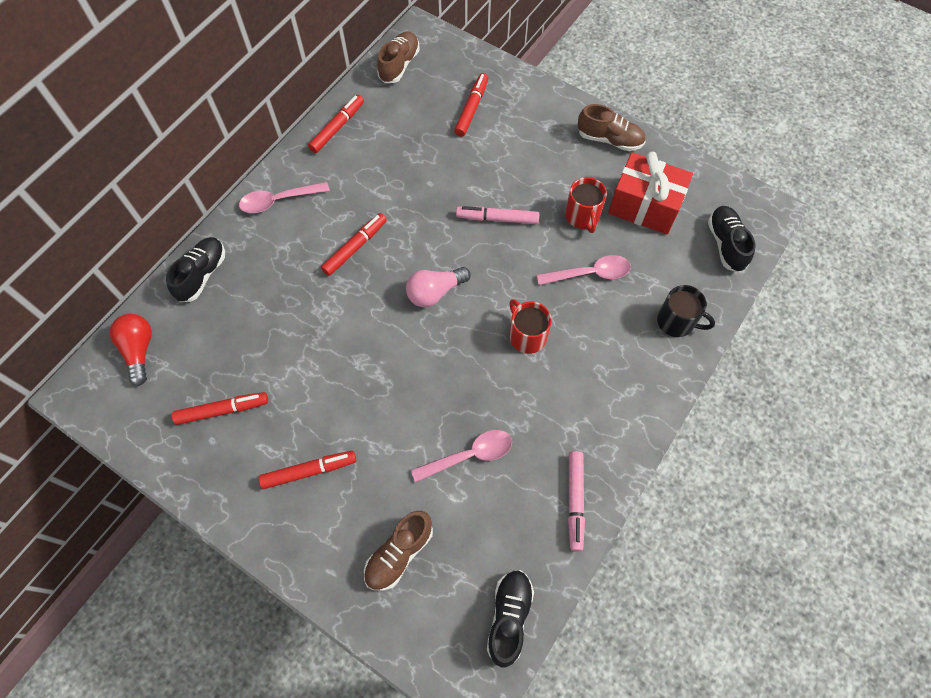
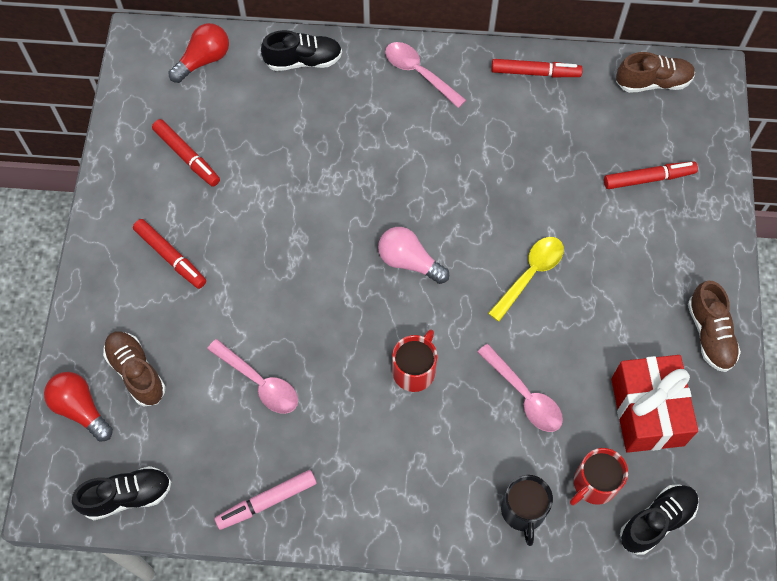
camera: 60 degrees right, 0 degrees up
red marker [321,213,387,276] -> none
brown shoe [364,511,433,591] -> brown shoe turned 45 degrees clockwise [103,331,166,407]
pink marker [456,206,539,224] -> yellow spoon [488,237,564,321]
red mug [565,177,607,233] -> red mug moved to [570,448,628,506]
none -> red light bulb [44,372,113,442]

